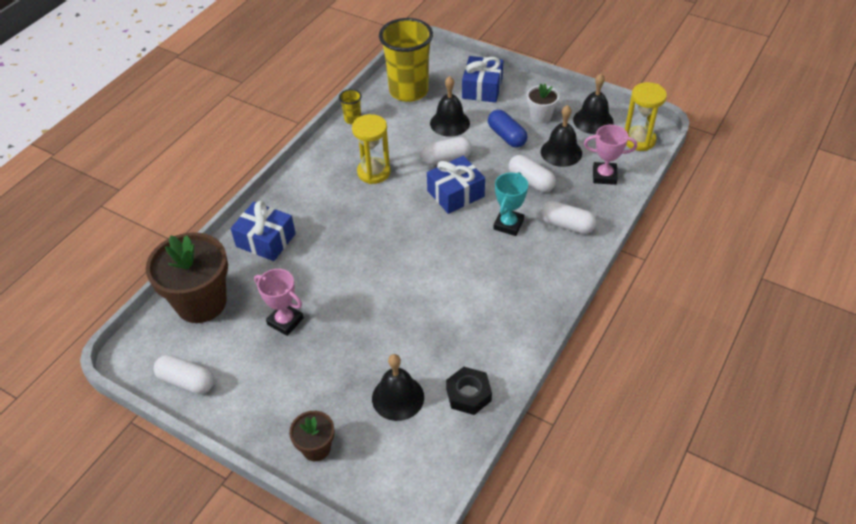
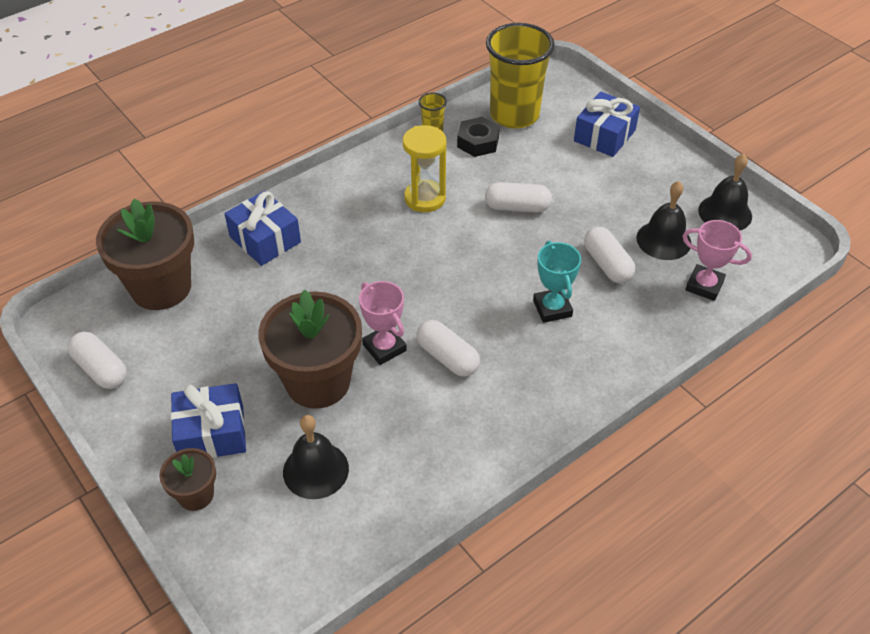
camera: 20 degrees right, 0 degrees up
pink trophy [254,269,304,336] -> pink trophy moved to [359,281,407,365]
blue gift [427,156,485,214] -> blue gift moved to [171,383,246,458]
black bell [430,76,470,137] -> none
black nut [446,367,492,415] -> black nut moved to [457,117,500,157]
blue capsule [488,110,527,148] -> none
turquoise trophy [493,172,528,236] -> turquoise trophy turned 60 degrees counterclockwise [533,241,581,323]
white flower pot [527,84,559,123] -> none
white capsule [540,201,596,234] -> white capsule moved to [417,320,480,377]
yellow hourglass [625,82,667,151] -> none
none -> brown flower pot [258,289,362,409]

